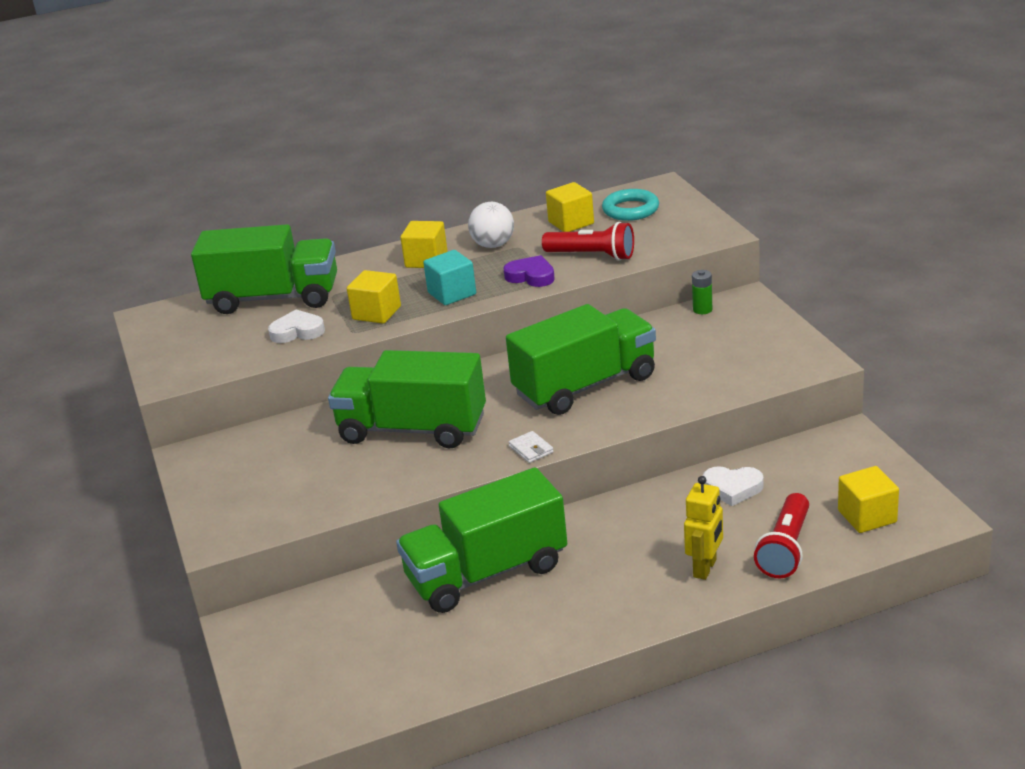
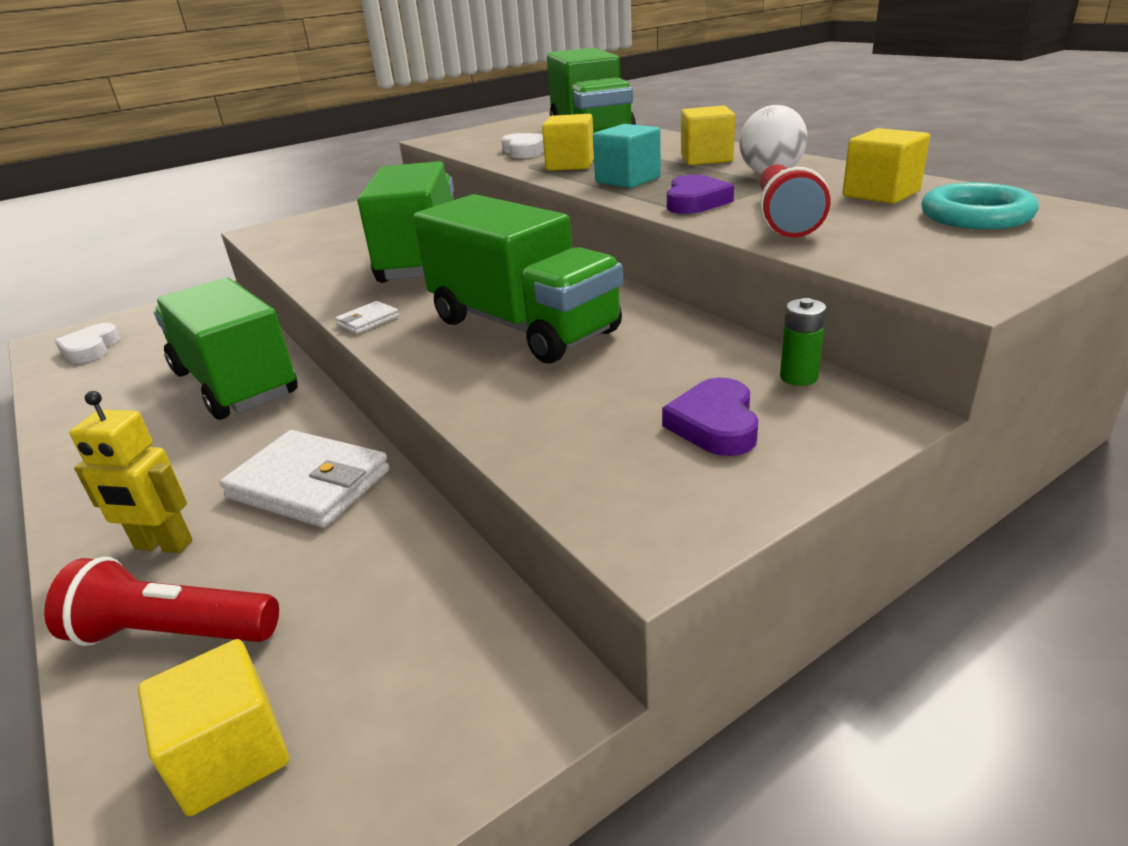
camera: 75 degrees right, 0 degrees up
white heart [703,466,764,506] -> white heart moved to [55,323,121,363]
none -> white wallet [220,430,389,528]
none -> purple heart [662,378,759,456]

